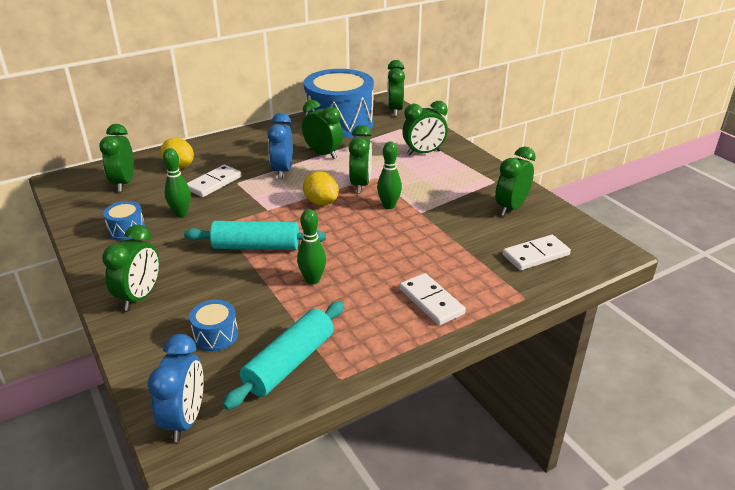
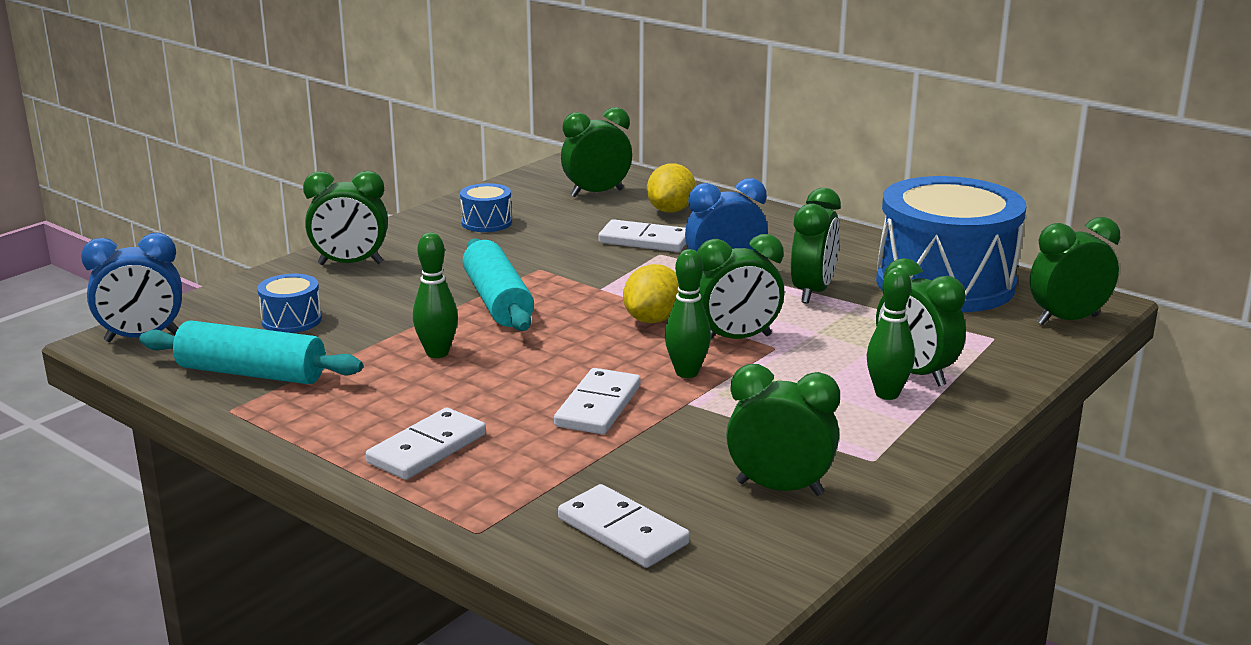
camera: 70 degrees right, 10 degrees down
green bowling pin [163,148,191,217] -> green bowling pin moved to [867,268,915,400]
none -> white domino [554,368,640,434]

